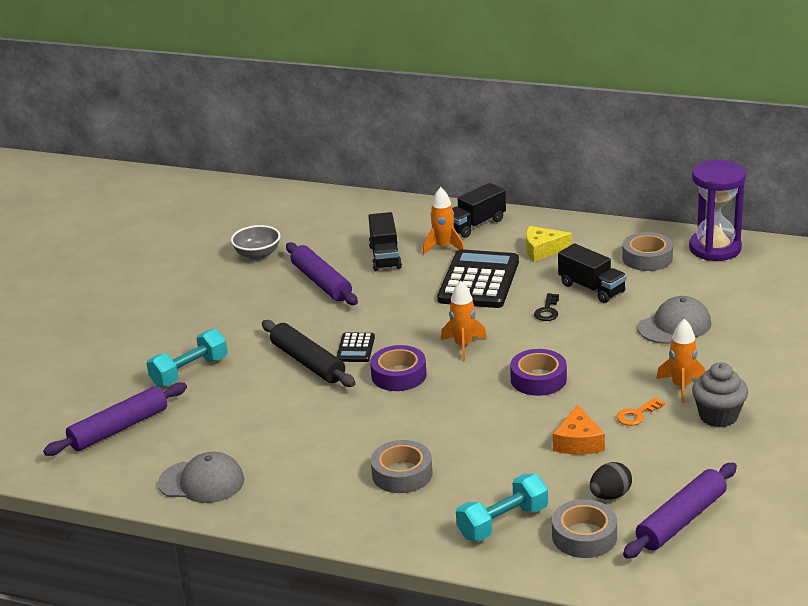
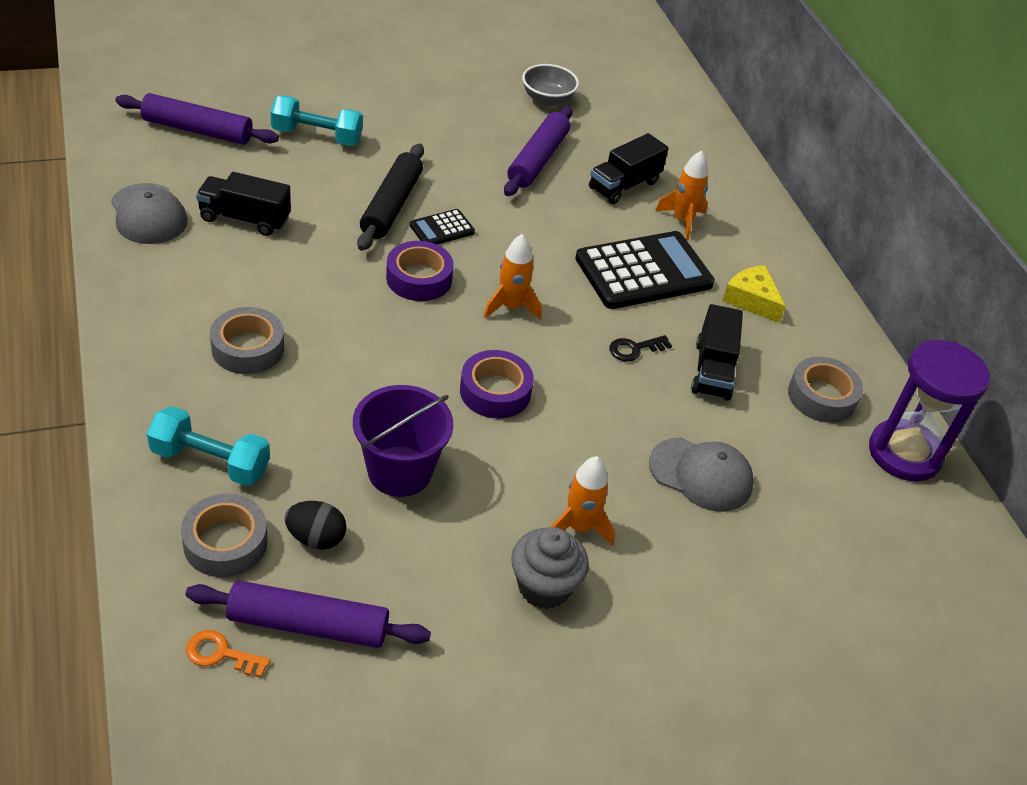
camera: 45 degrees right, 15 degrees up
black truck [452,183,506,238] -> black truck moved to [196,172,291,236]
orange cheese [553,405,605,455] -> purple bucket [353,385,453,497]
orange key [616,397,665,426] -> orange key moved to [186,630,270,677]

